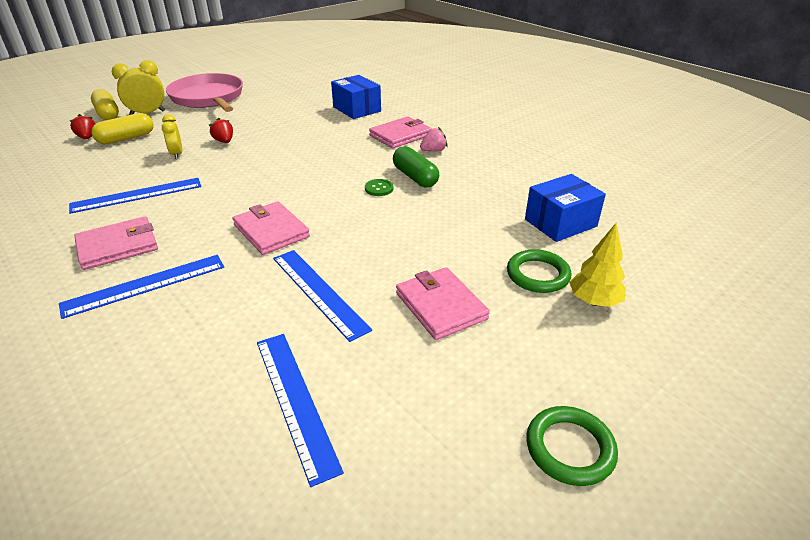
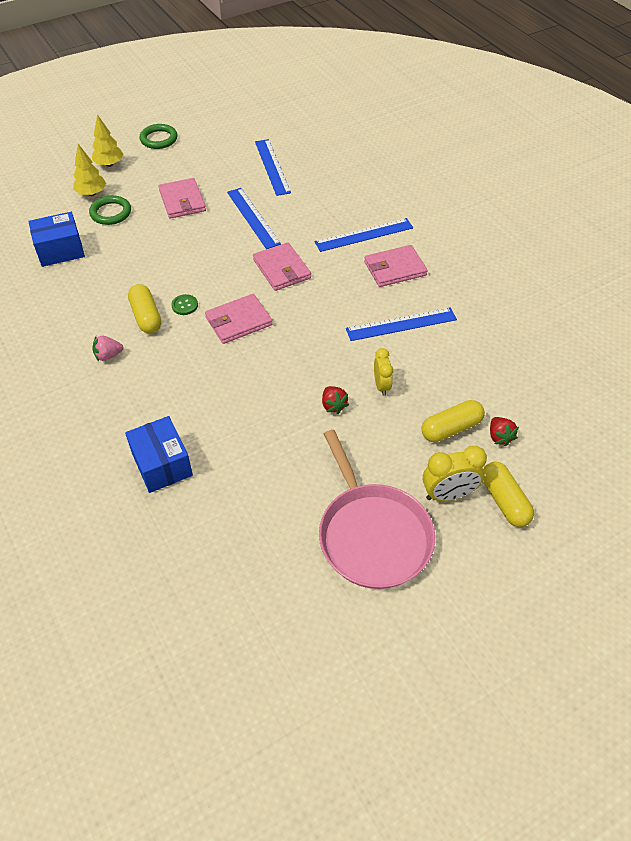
camera: 170 degrees left, 15 degrees up
pink wallet [369,116,432,148] -> pink wallet moved to [205,294,272,344]
green capsule [393,146,439,188] -> yellow capsule [128,284,161,333]
none -> yellow tree [92,114,124,167]

